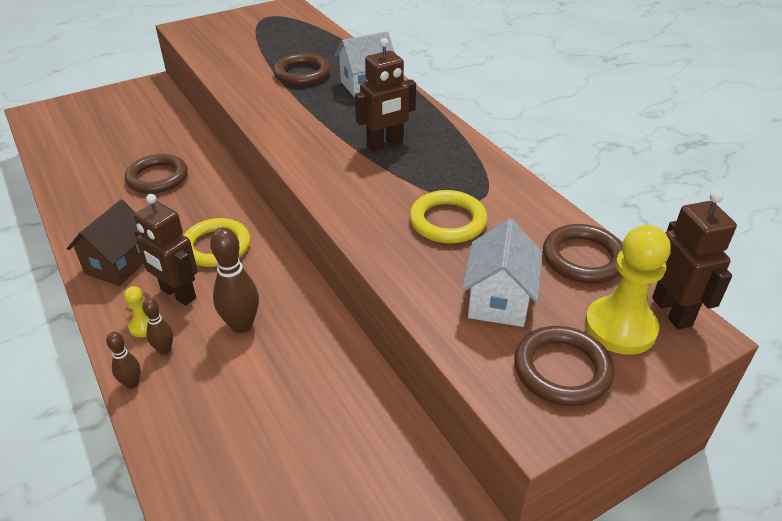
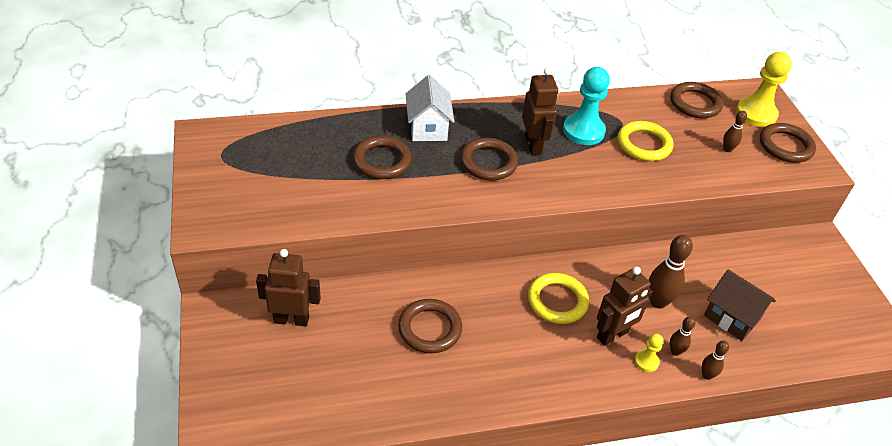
camera: 75 degrees left, 5 degrees up
brown house [67,199,144,286] -> brown house moved to [704,269,776,341]
white house [462,219,542,327] -> brown bowling pin [723,111,747,152]
brown robot [652,190,737,329] -> brown robot moved to [256,249,321,326]
none -> brown ring [460,138,518,180]
none -> turquoise pawn [563,67,610,145]

